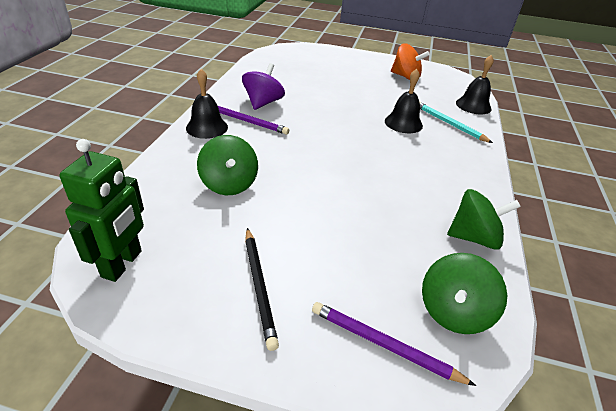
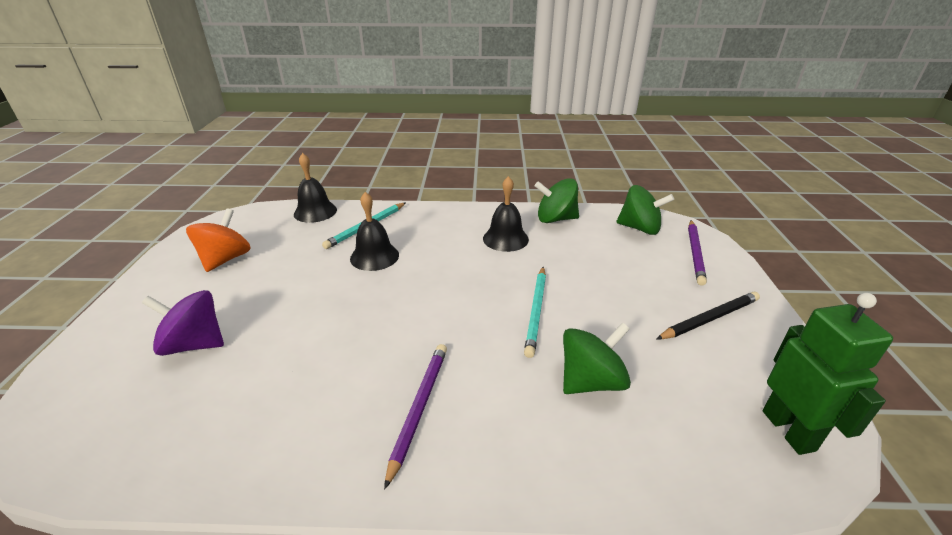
camera: 100 degrees left, 5 degrees down
green robot [60,139,144,282] -> green robot turned 75 degrees clockwise [763,293,893,455]
black bell [186,69,228,139] -> black bell moved to [483,176,529,252]
purple spinning top [242,63,285,110] -> purple spinning top moved to [142,290,224,356]
green spinning top [447,189,521,250] -> green spinning top turned 75 degrees counterclockwise [535,178,579,223]
none -> turquoise pencil [524,267,546,358]

